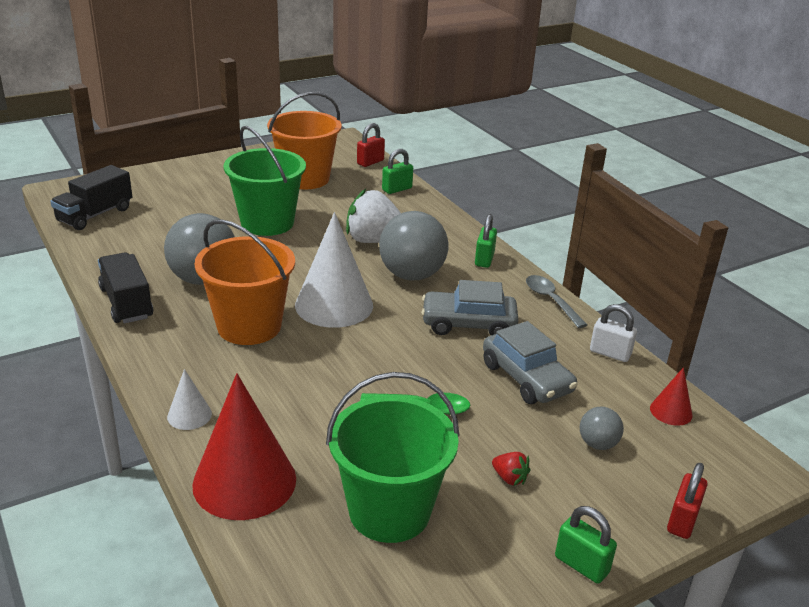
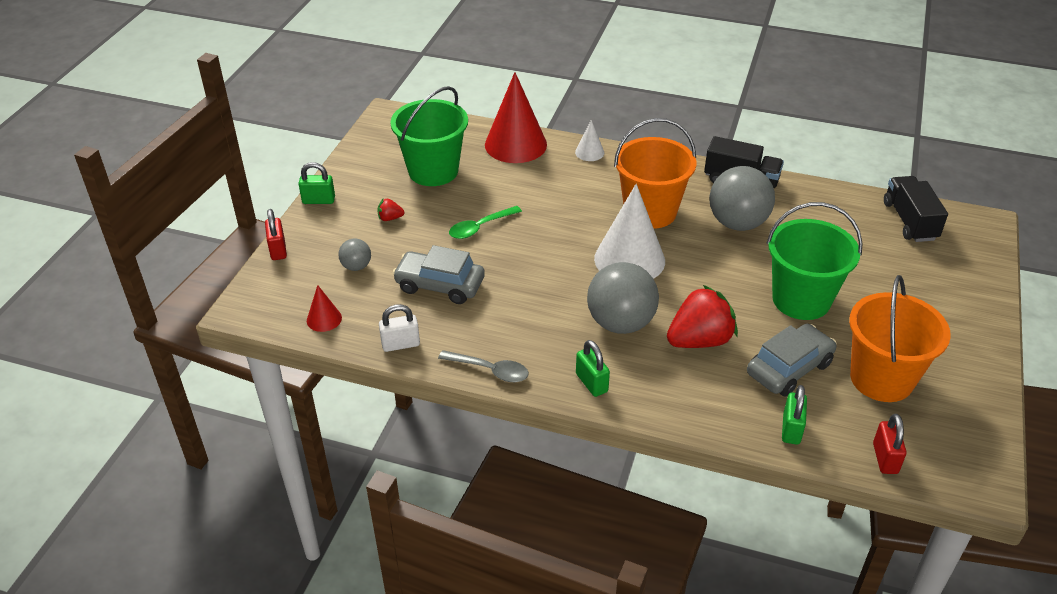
camera: 140 degrees right, 10 degrees up
white strawberry [346,189,401,243] -> red strawberry [667,285,738,348]
grey car [421,280,519,335] -> grey car moved to [747,324,837,396]

